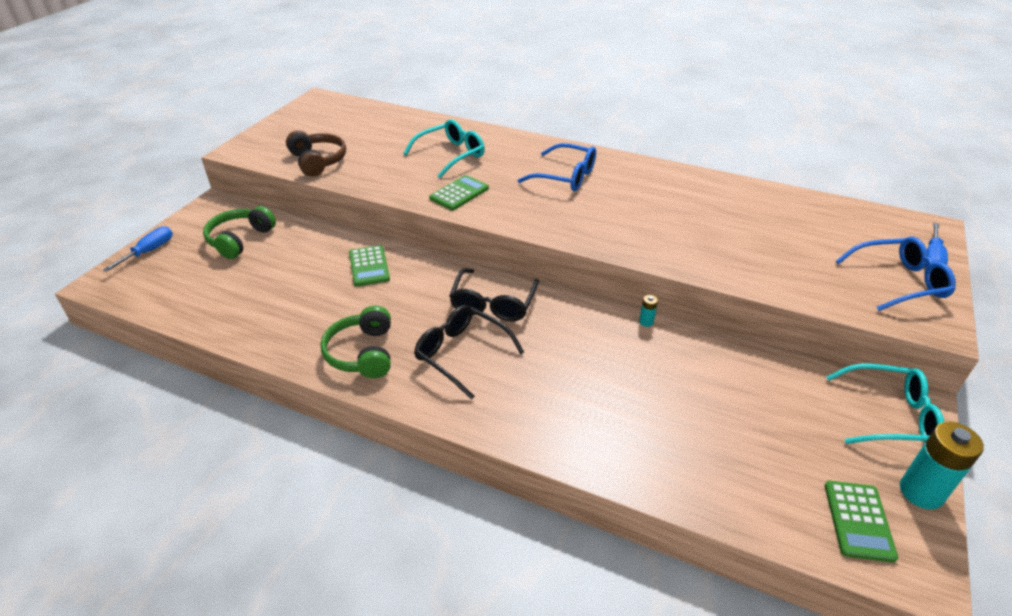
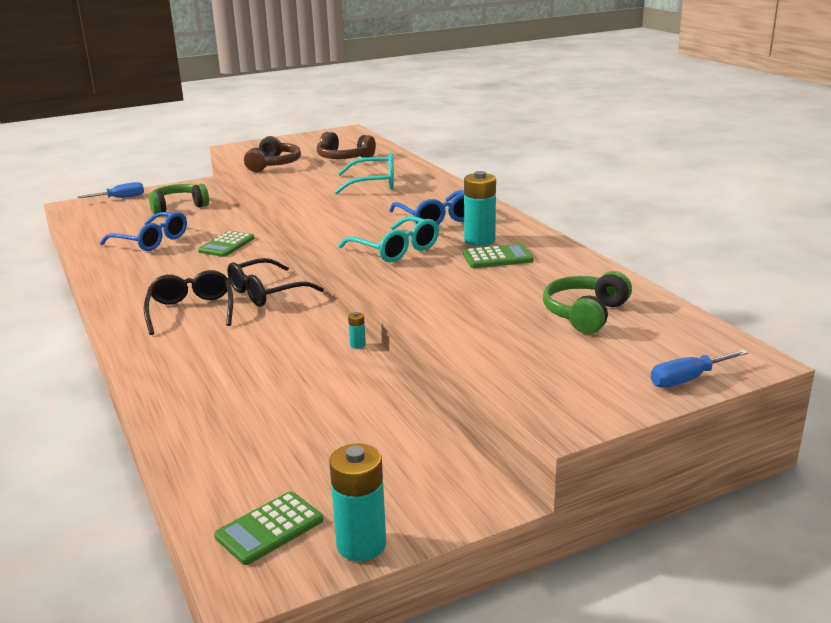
camera: 40 degrees right, 15 degrees down
green headphones [321,305,391,378] -> green headphones moved to [543,271,632,334]
green calculator [429,175,489,210] -> green calculator moved to [463,244,534,268]
turquoise glasses [826,364,944,444] -> turquoise glasses moved to [338,216,439,262]
blue glasses [836,236,956,311] -> blue glasses moved to [100,212,187,251]
none -> brown headphones [316,132,376,159]
none -> turquoise battery [464,171,496,246]

